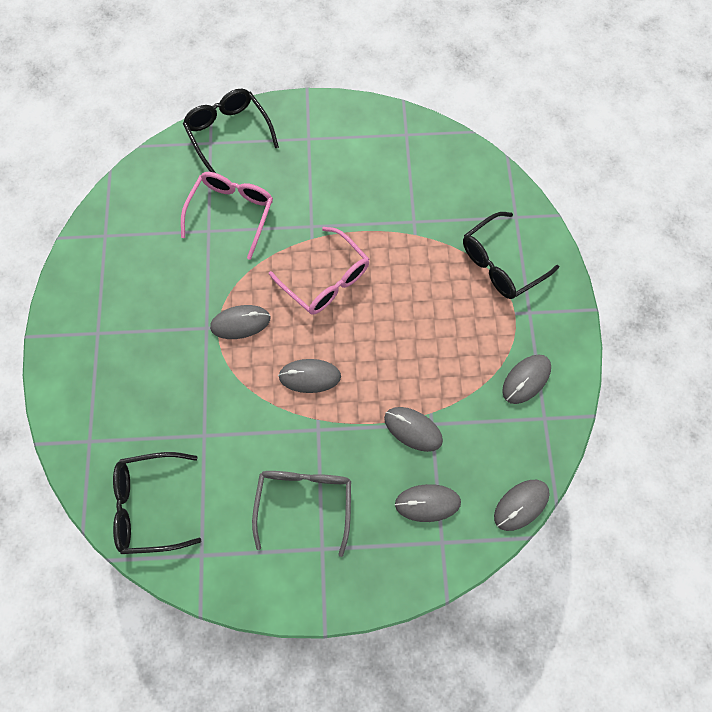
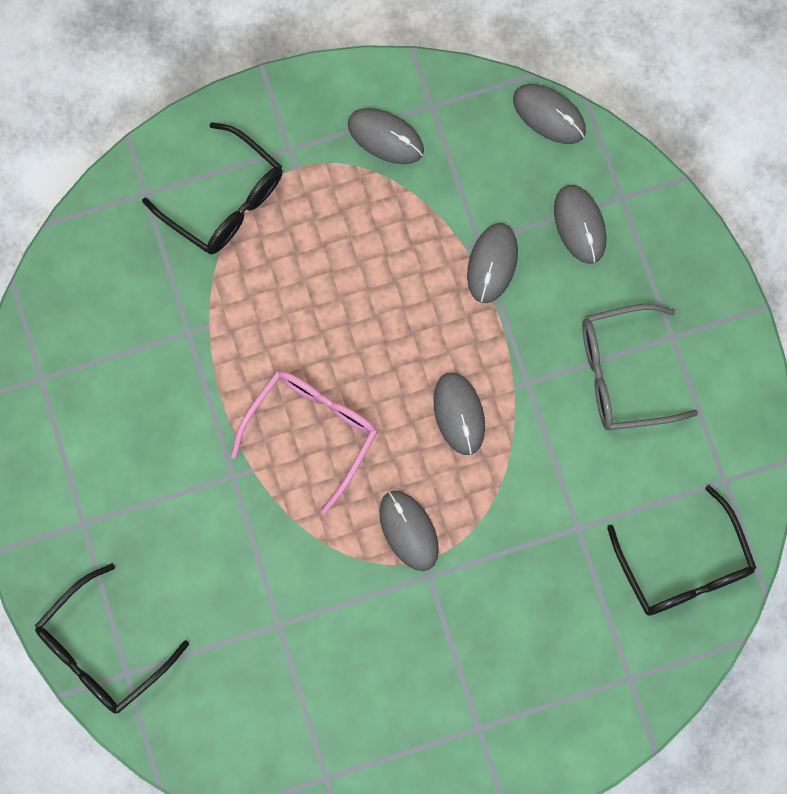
camera: 105 degrees left, 5 degrees up
pink glasses [181,172,273,260] -> none

